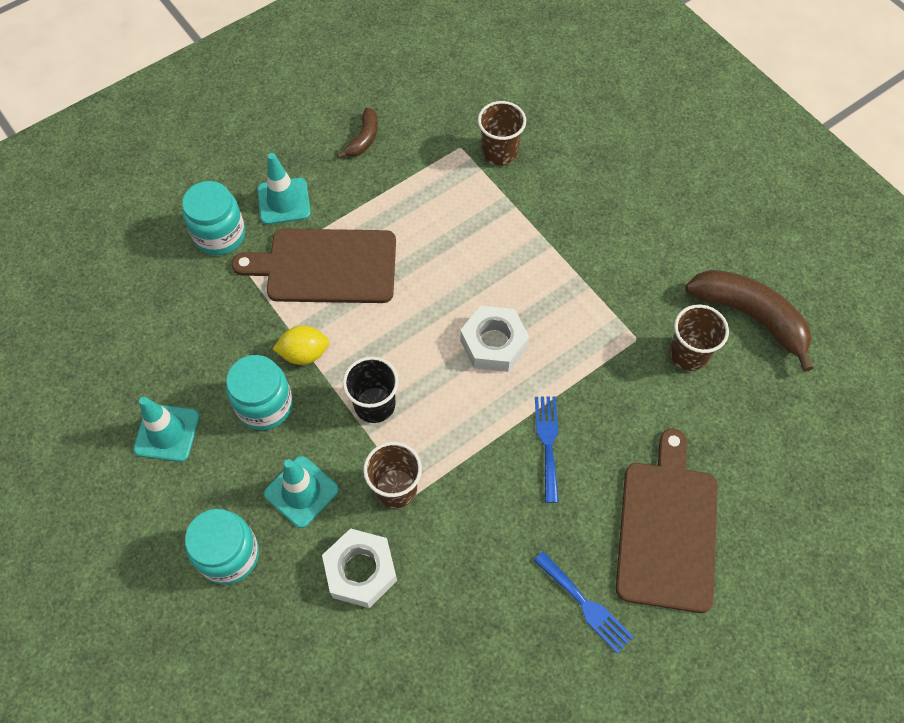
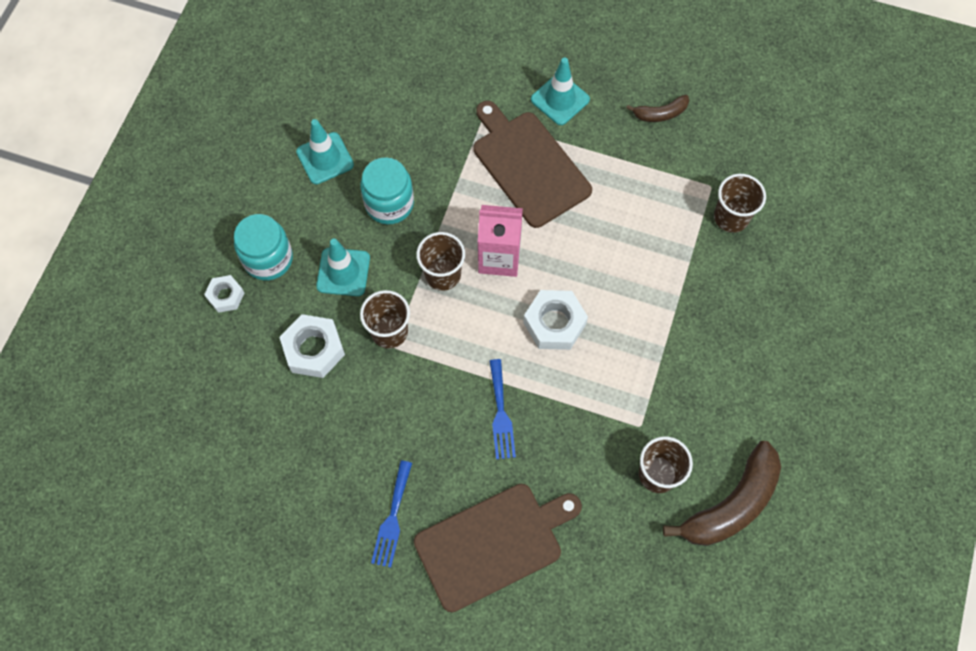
camera: 55 degrees right, 5 degrees up
turquoise jar [182,181,245,255] -> none
yellow lemon [273,325,329,365] -> none
black cup [343,356,399,423] -> brown cup [416,232,465,291]
blue fork [535,396,559,503] -> blue fork turned 120 degrees clockwise [490,359,516,459]
brown banana [685,270,813,372] -> brown banana turned 45 degrees clockwise [663,441,781,546]
none -> white nut [204,275,244,313]
none -> pink carton [478,205,523,277]

